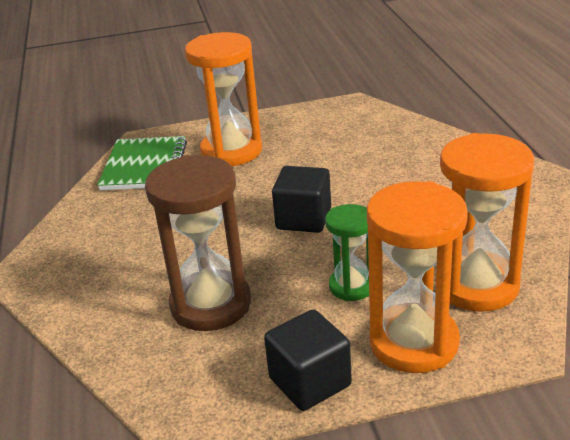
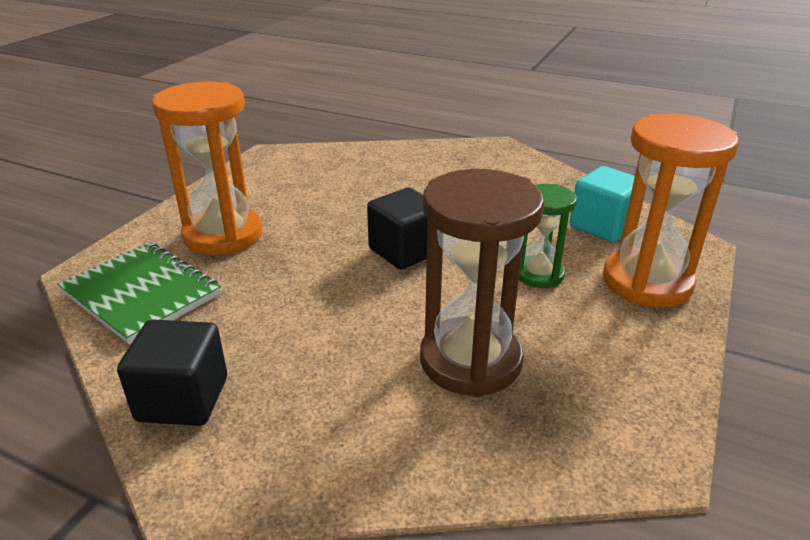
camera: 55 degrees left, 0 degrees up
black cube [264,309,352,411] -> black cube moved to [117,320,227,426]
orange hourglass [435,133,534,312] -> turquoise cube [570,166,645,242]

